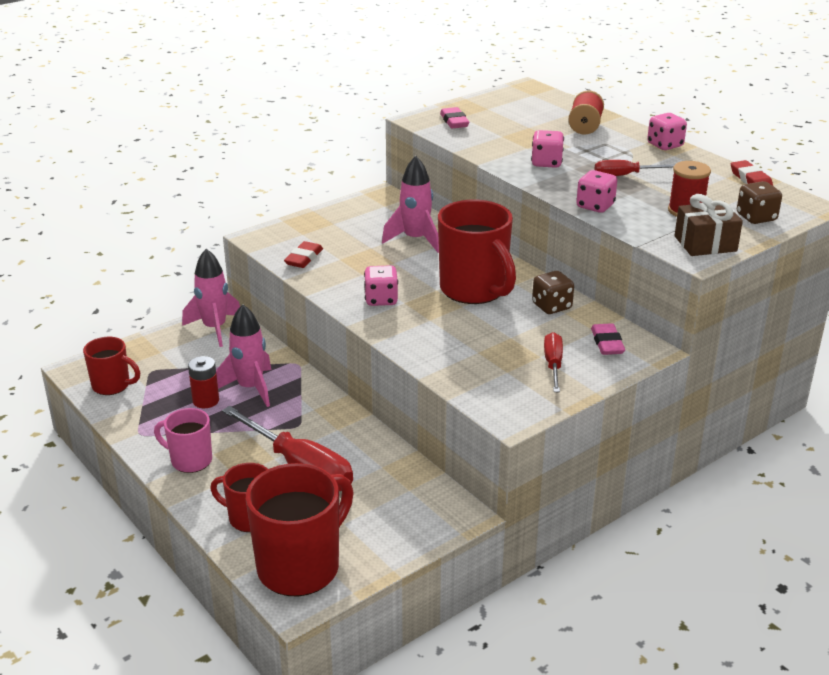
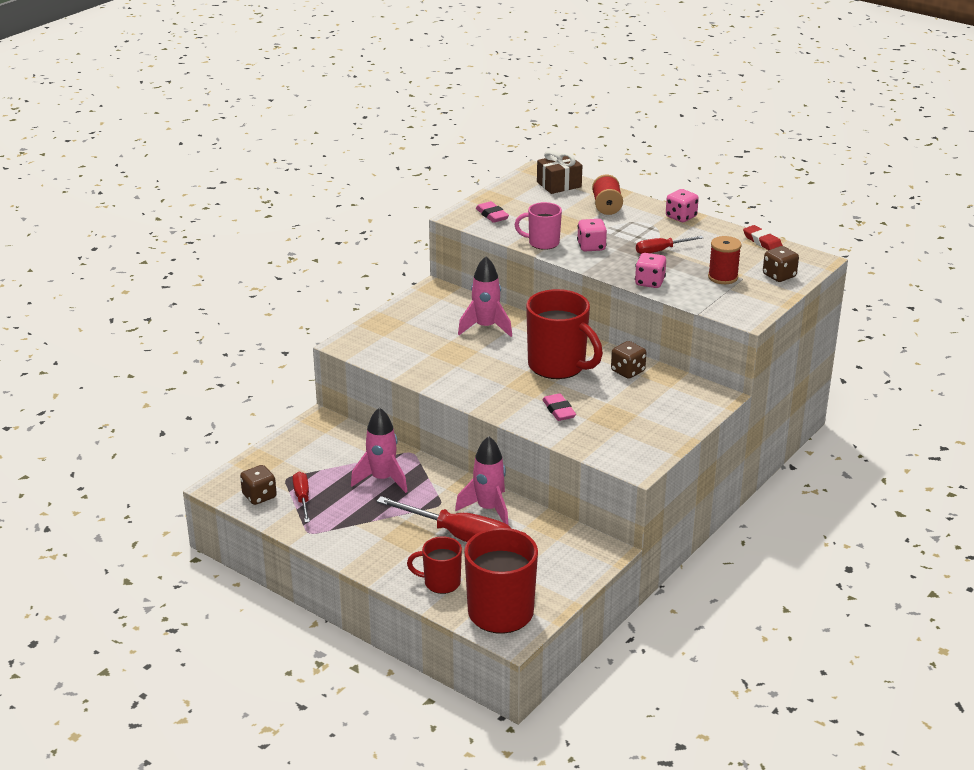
camera: 15 degrees left, 0 degrees up
red mug [83,337,140,395] -> brown dice [240,465,277,505]
pink mug [154,408,212,473] -> pink mug moved to [515,202,562,250]
pink rocket [182,249,240,347] -> pink rocket moved to [455,436,509,525]
red battery [188,356,219,408] -> none
red eraser [284,241,323,268] -> none
pink dice [364,265,398,306] -> none
red screwdriver [544,332,563,392] -> red screwdriver moved to [293,472,310,523]
pink eraser [591,323,625,355] -> pink eraser moved to [542,393,576,421]
brown gift [674,194,743,256] -> brown gift moved to [537,150,582,194]

